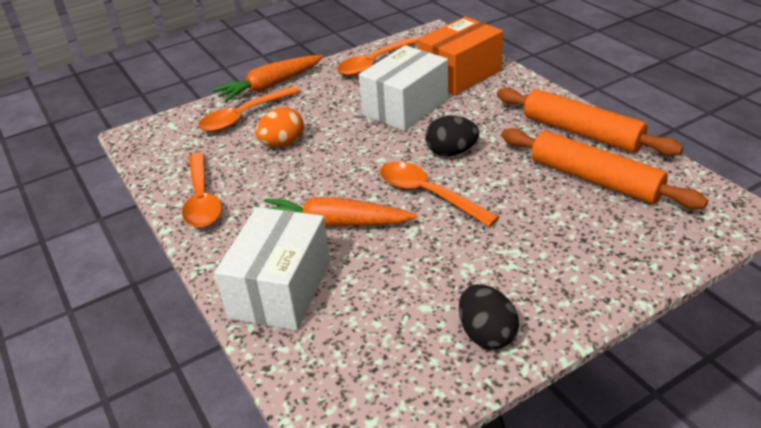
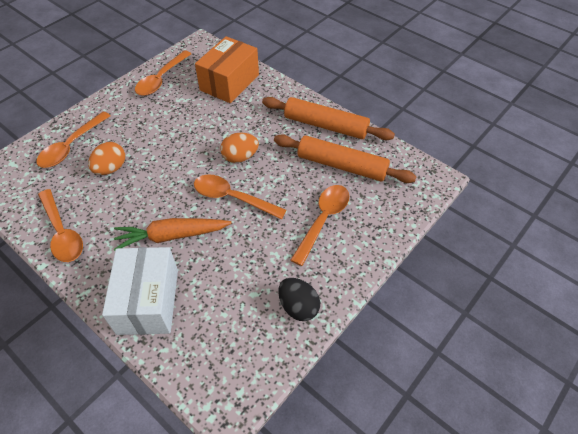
camera: 20 degrees left, 15 degrees up
orange carrot [212,55,323,102] -> none
white box [359,45,448,131] -> none
black egg [425,116,479,156] -> orange egg [220,133,259,163]
none -> orange spoon [290,185,349,266]

